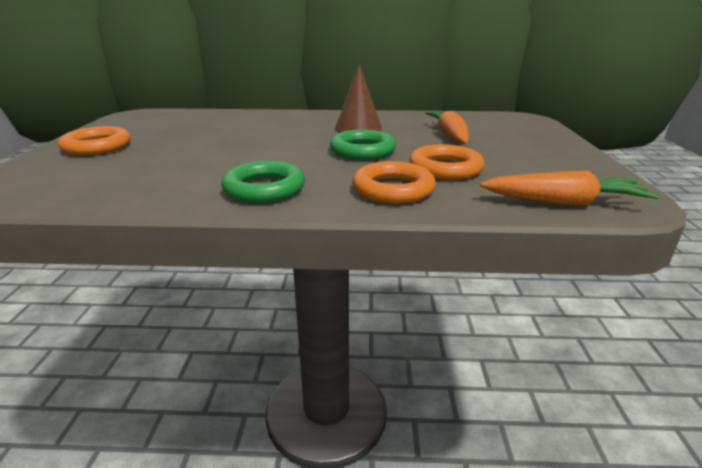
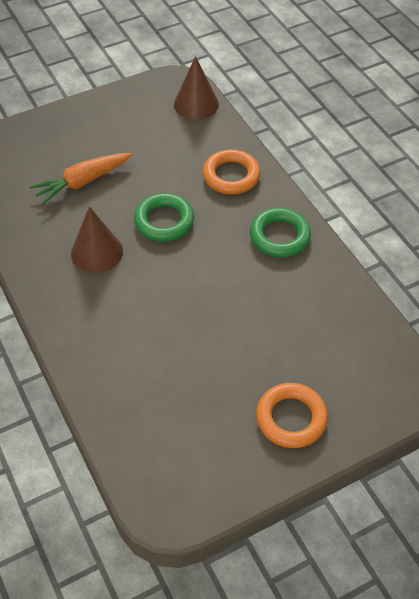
camera: 120 degrees left, 25 degrees up
orange ring [409,144,484,180] -> none
orange carrot [480,170,659,206] -> brown cone [174,56,219,120]

